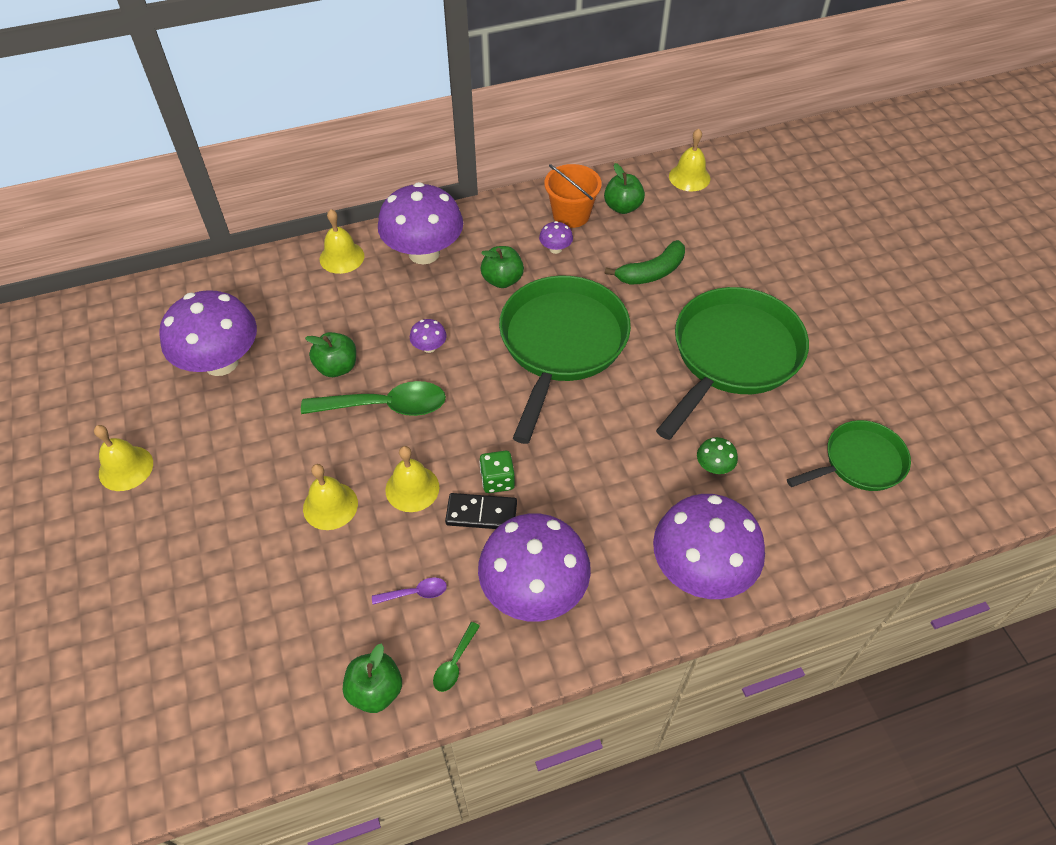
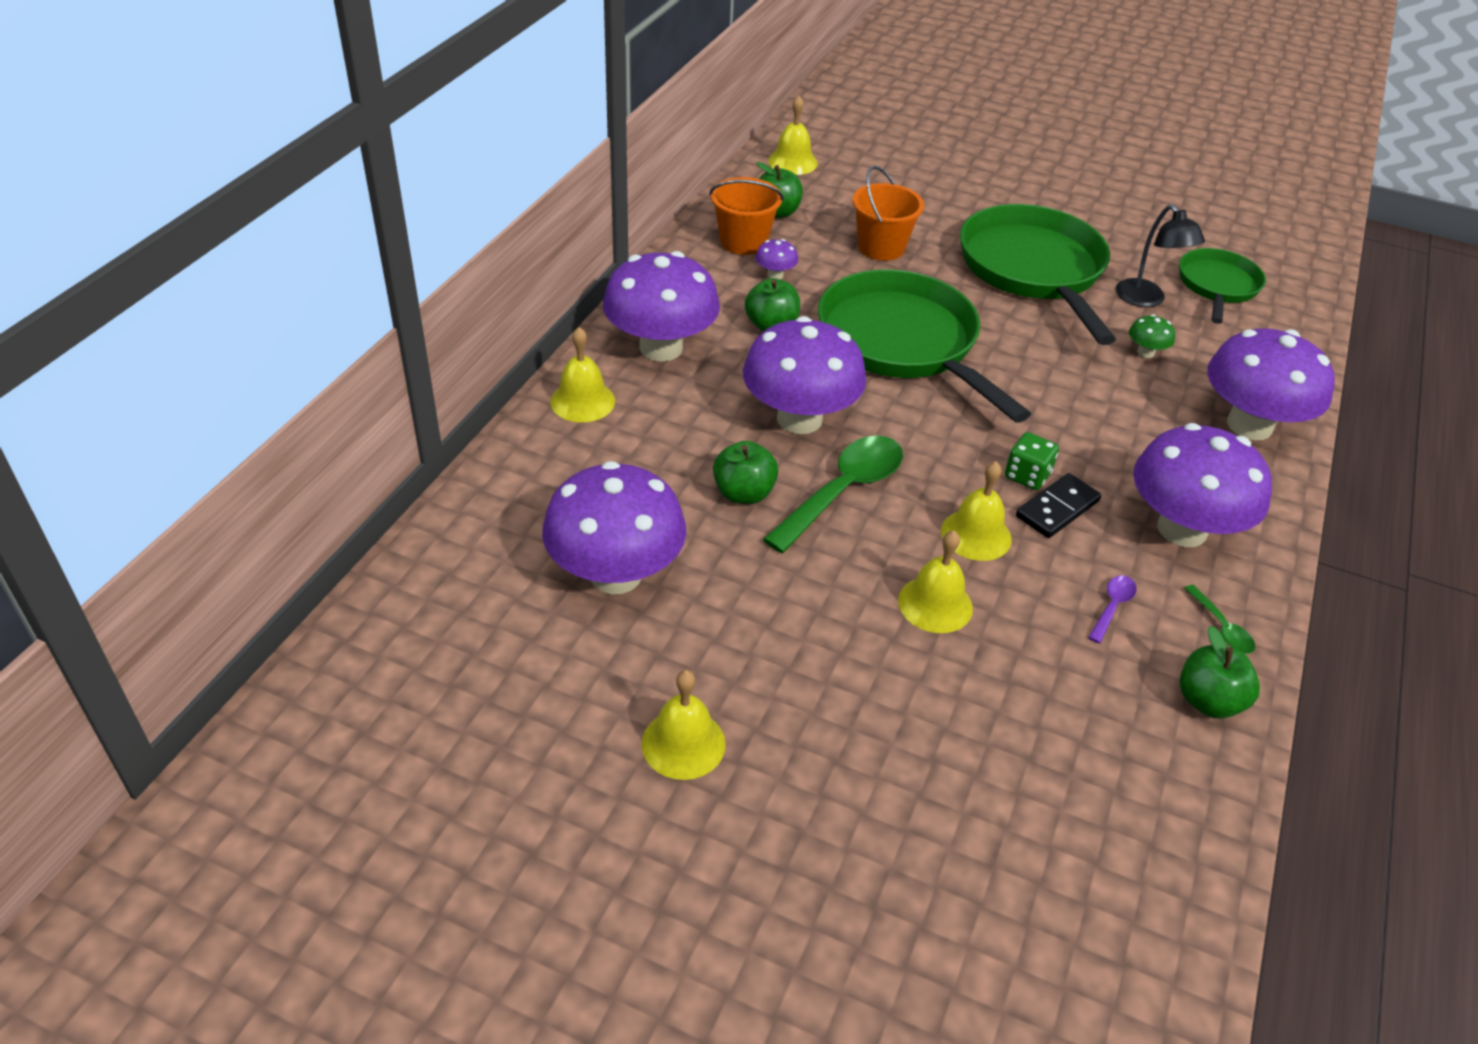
camera: 50 degrees left, 10 degrees down
purple mushroom [410,319,447,353] -> purple mushroom [743,316,866,434], size x2.46
green banana [605,240,685,285] -> orange bucket [852,166,924,261]
none -> black lamp [1116,205,1205,307]

